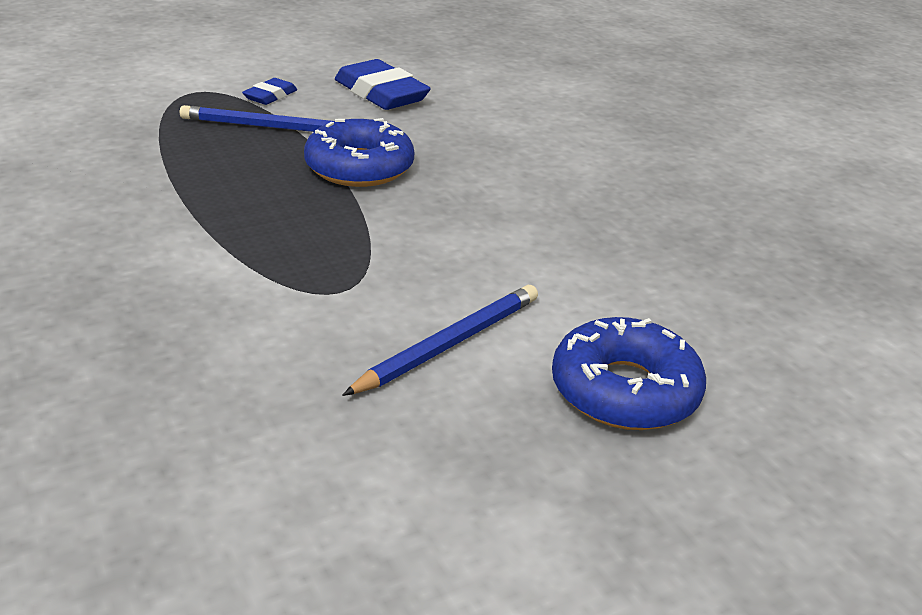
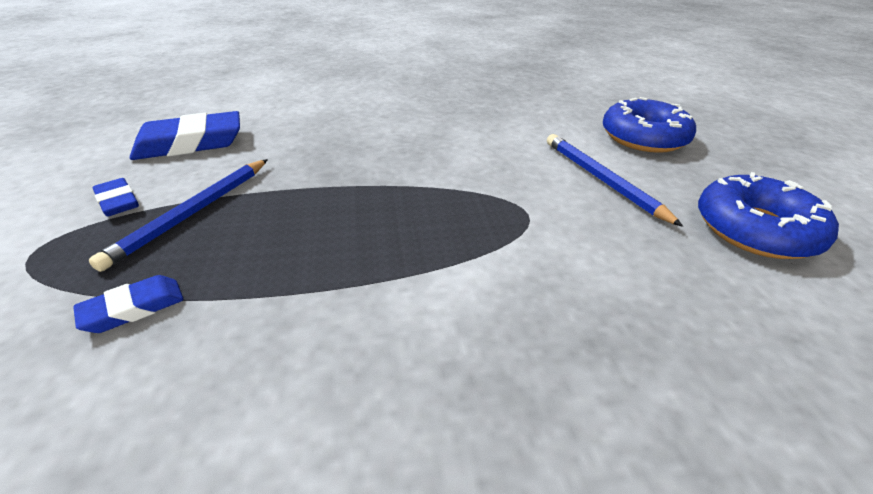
camera: 70 degrees left, 5 degrees up
blue donut [304,118,414,187] -> blue donut moved to [698,172,839,259]
none -> blue eraser [73,275,183,333]

